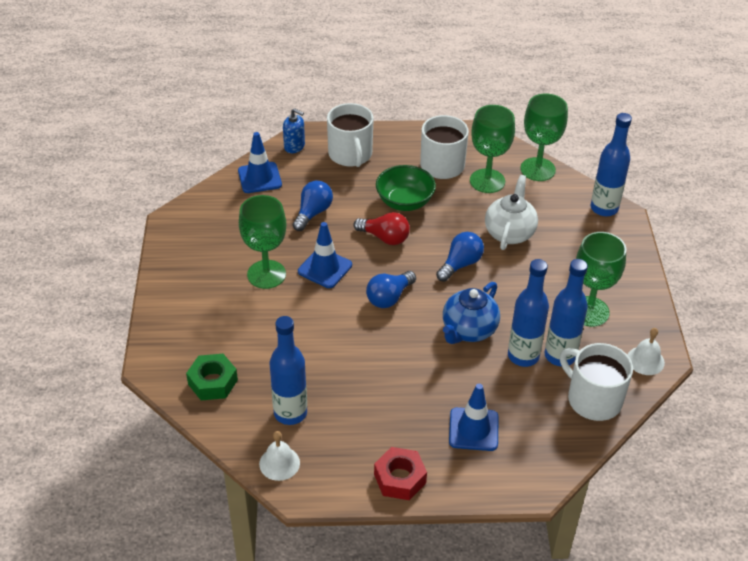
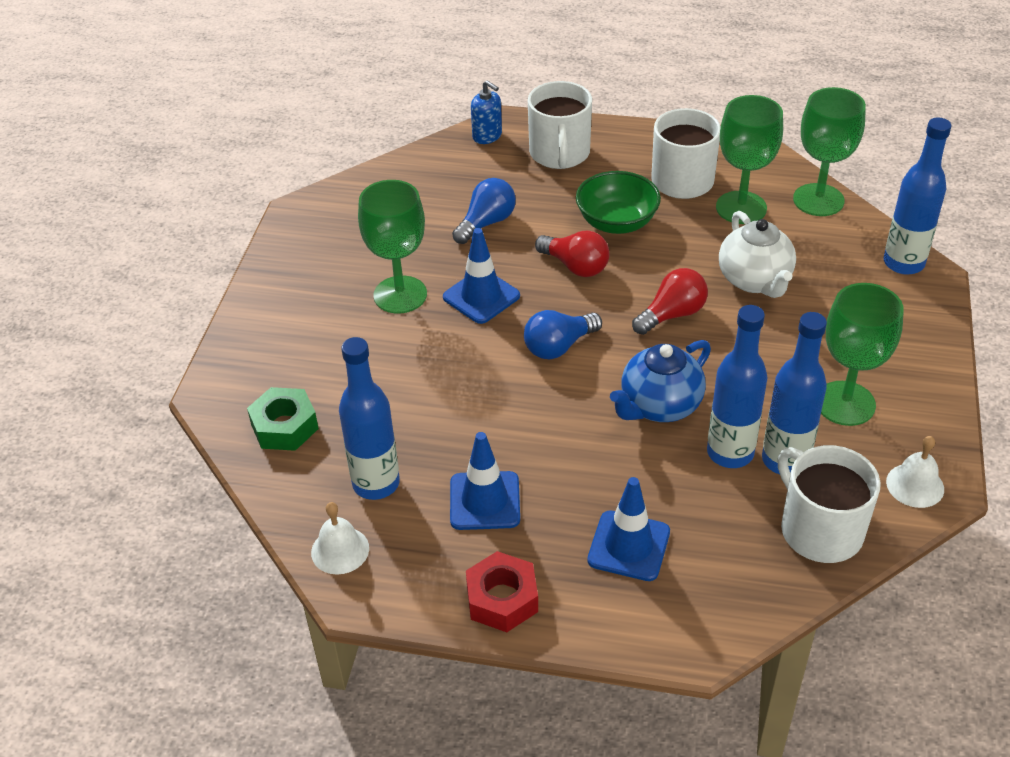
camera: 15 degrees right, 0 degrees up
blue traffic cone [238,132,282,193] -> blue traffic cone moved to [450,432,520,530]
blue light bulb [436,232,484,282] -> red light bulb [632,268,708,335]
white teapot [485,175,538,250] -> white teapot turned 135 degrees clockwise [719,211,796,298]

